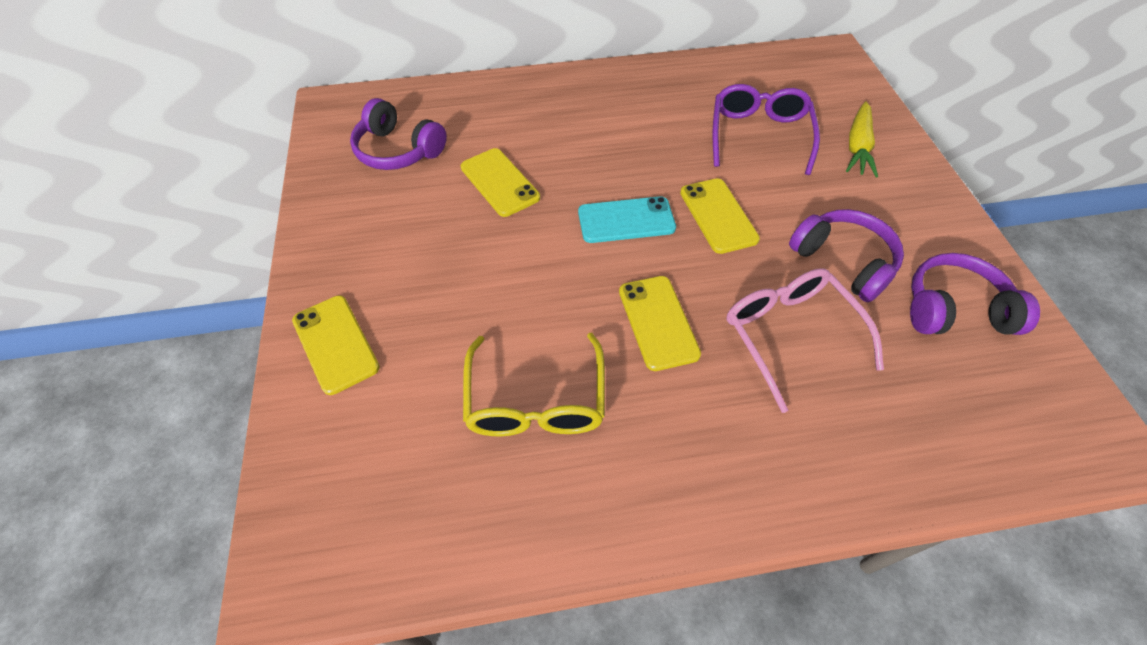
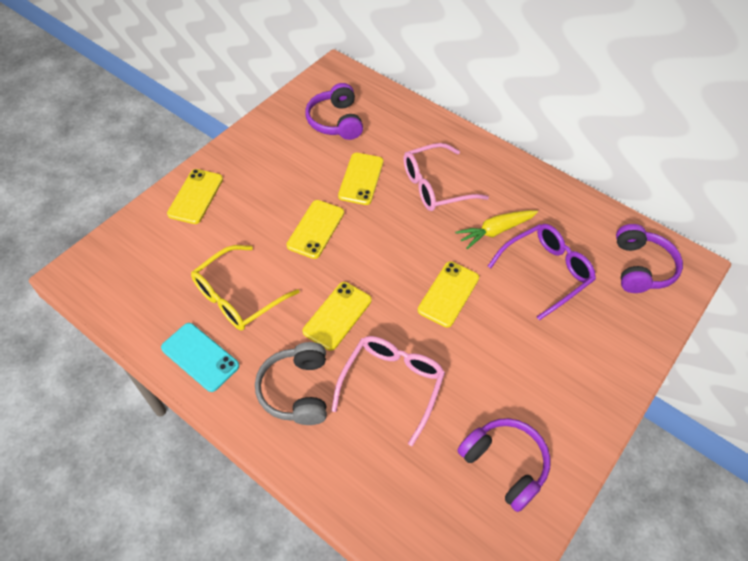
camera: 45 degrees right, 0 degrees up
turquoise phone [578,196,676,243] -> turquoise phone moved to [161,323,239,392]
purple headphones [789,209,904,302] -> purple headphones moved to [616,224,683,293]
yellow carrot [846,101,878,178] -> yellow carrot moved to [455,210,538,249]
none -> grey headphones [255,342,327,425]
none -> yellow phone [286,200,344,259]
none -> pink glasses [403,143,489,211]

